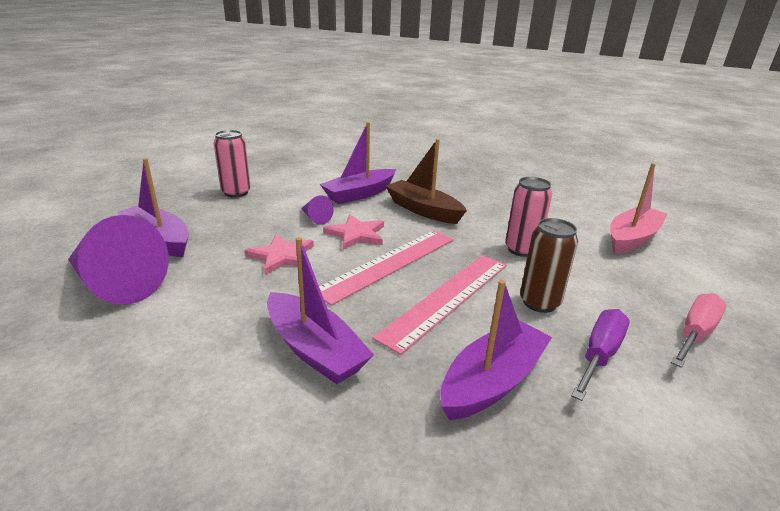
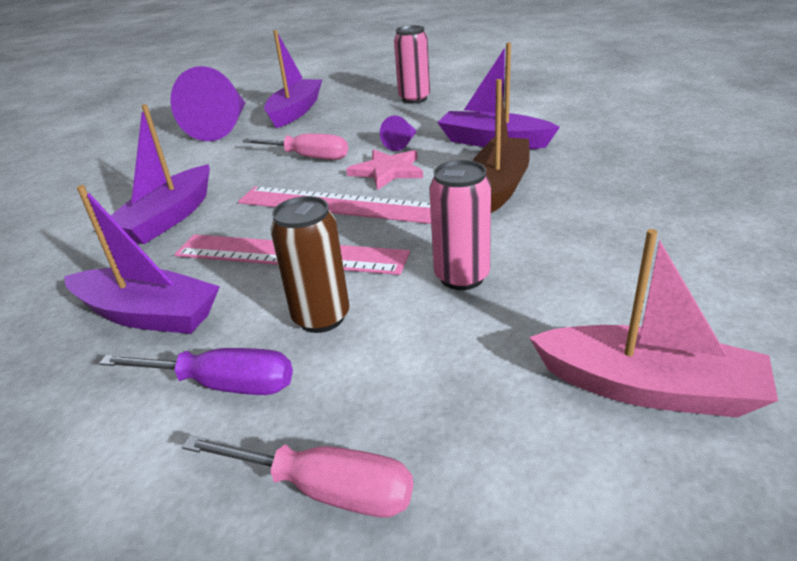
camera: 70 degrees right, 5 degrees up
pink star [244,234,314,275] -> pink screwdriver [242,134,348,160]

